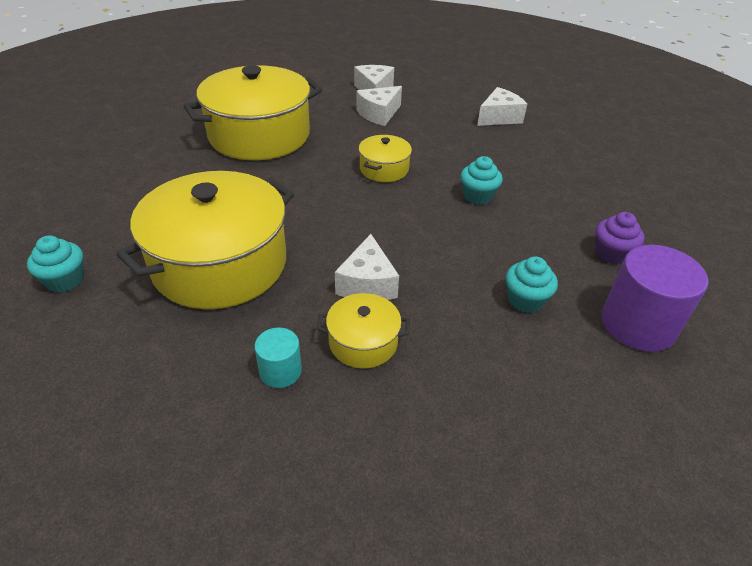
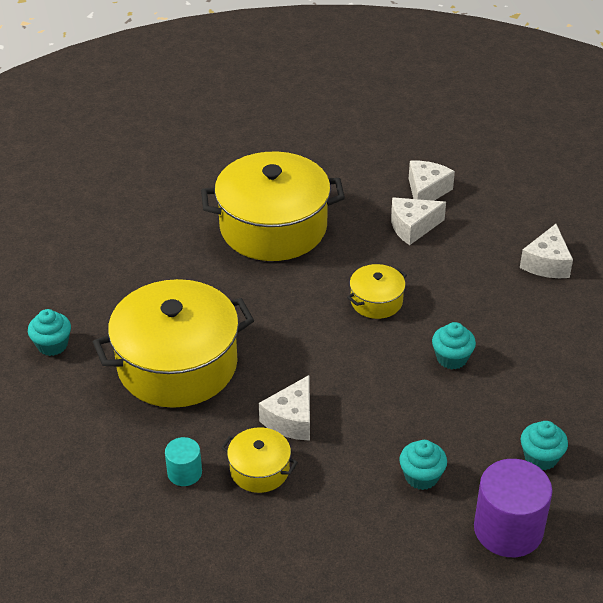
camera: 25 degrees right, 0 degrees up
white cheese [477,87,527,126] -> white cheese turned 120 degrees clockwise [520,224,573,278]
purple cupcake [596,212,645,264] -> turquoise cupcake [521,421,568,470]

